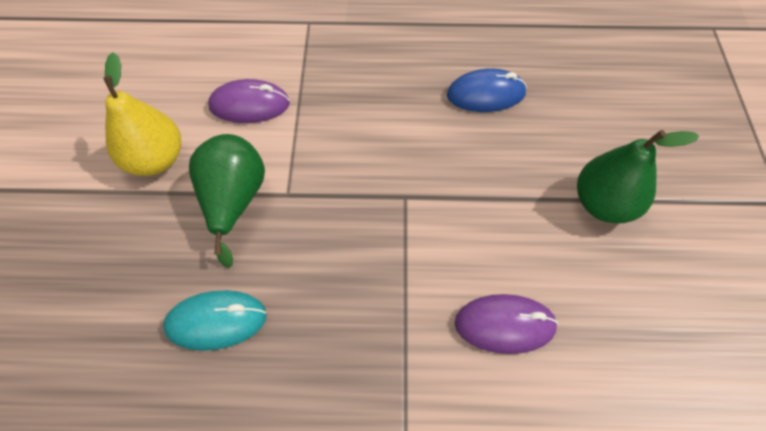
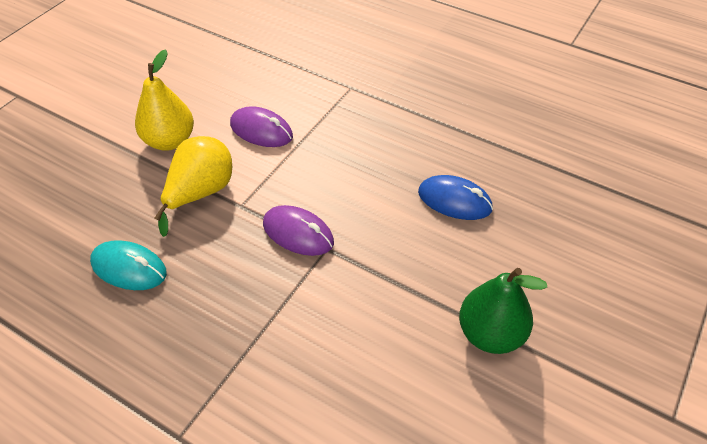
camera: 30 degrees right, 10 degrees down
green pear [189,134,265,268] -> yellow pear [154,136,232,237]
purple mouse [455,294,558,354] -> purple mouse moved to [263,205,334,256]

